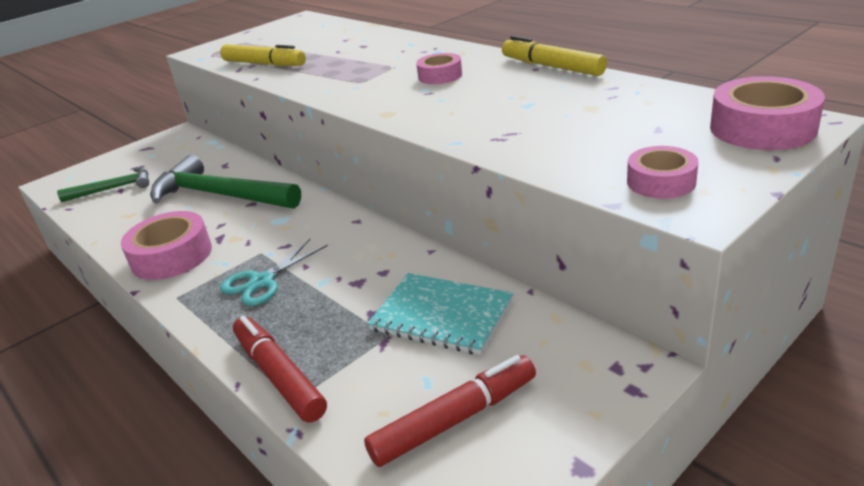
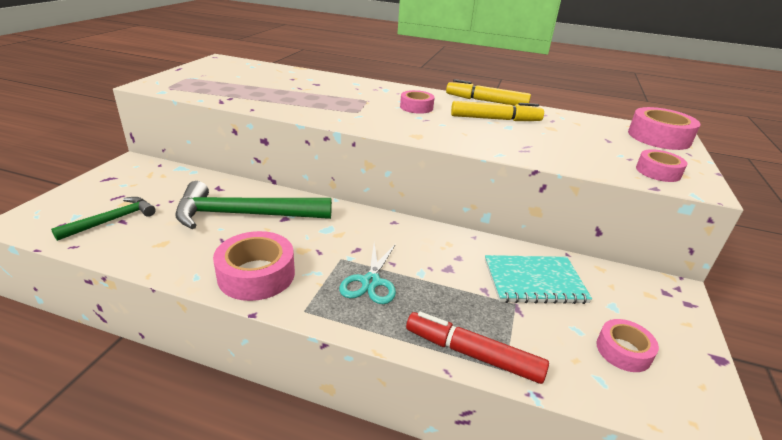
camera: 35 degrees left, 0 degrees up
yellow marker [220,44,306,66] -> yellow marker moved to [451,101,544,121]
red marker [364,355,536,467] -> pink tape [596,319,659,372]

